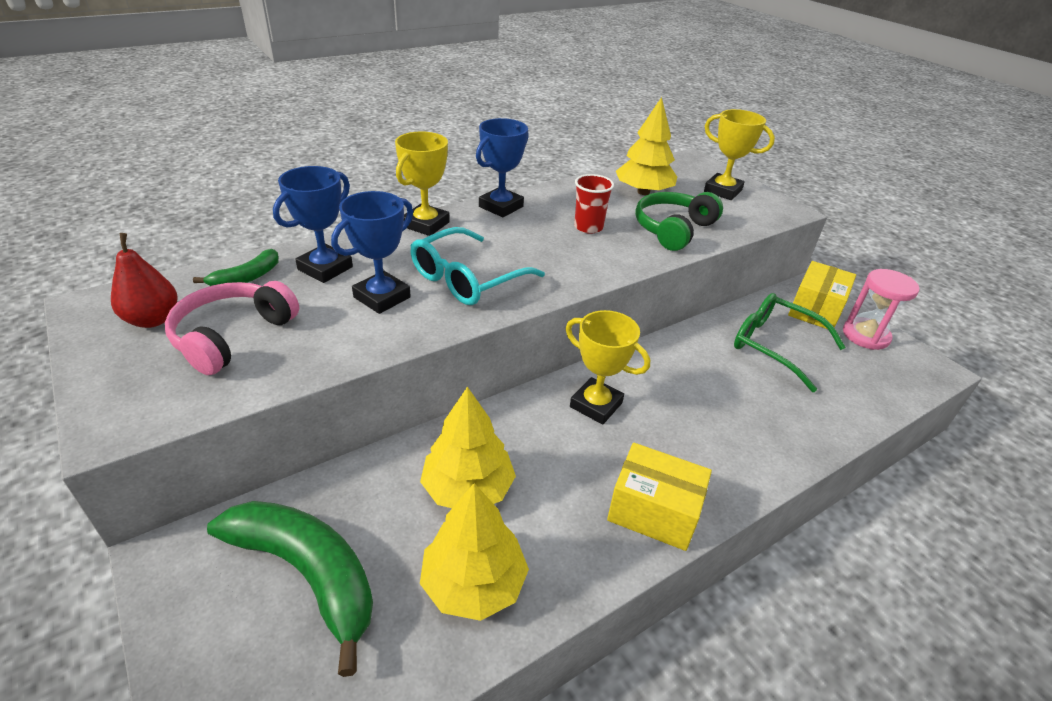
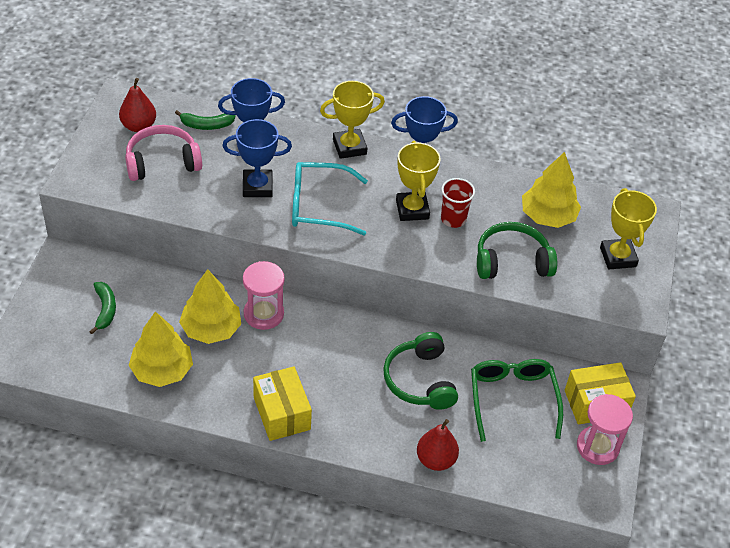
camera: 45 degrees right, 10 degrees up
green banana [207,501,373,677] -> green banana [89,282,116,334], size x0.50
yellow trophy [566,310,650,424] -> yellow trophy moved to [396,141,441,221]
none -> pink hourglass [243,261,285,330]
none -> green headphones [383,332,458,410]
none -> red pear [417,419,459,471]

